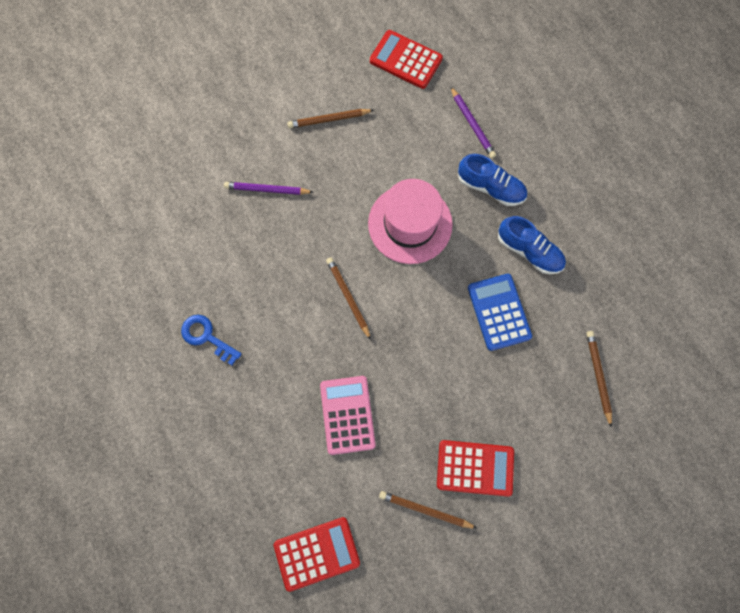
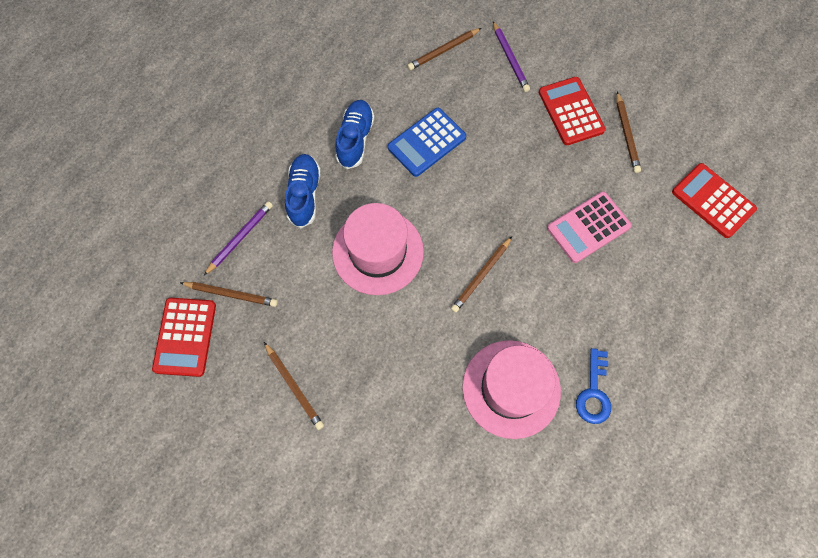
camera: 115 degrees left, 5 degrees down
purple pencil [224,182,314,195] -> purple pencil moved to [493,21,530,92]
none -> brown pencil [180,282,278,307]
none -> pink hat [462,340,561,439]

